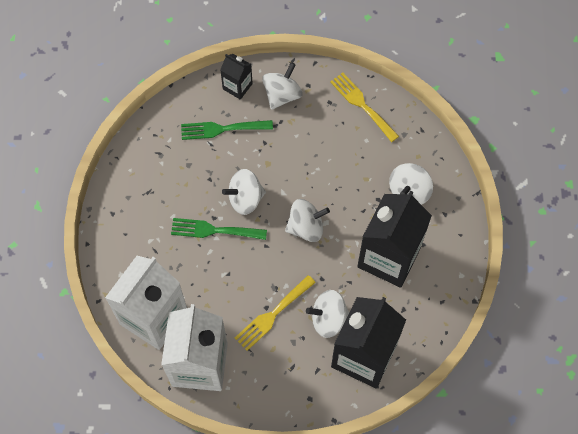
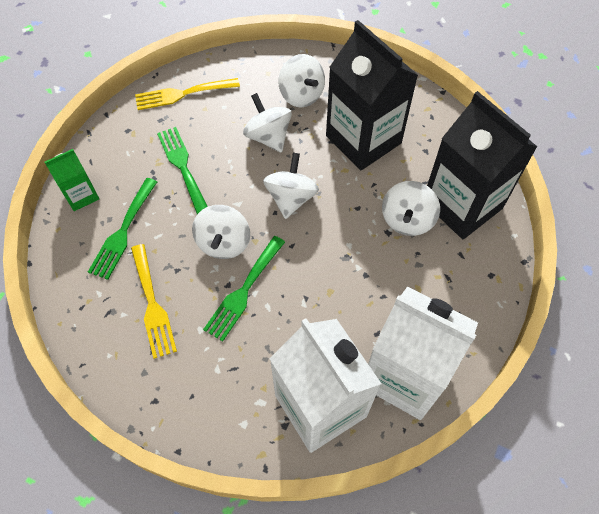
camera: 65 degrees left, 5 degrees down
black carton [220,54,253,100] -> green carton [45,149,99,211]
yellow fork [235,275,316,351] -> yellow fork moved to [131,244,177,359]
white spinning top [262,62,303,110] -> white spinning top moved to [243,93,292,153]
none -> green fork [157,127,208,214]

